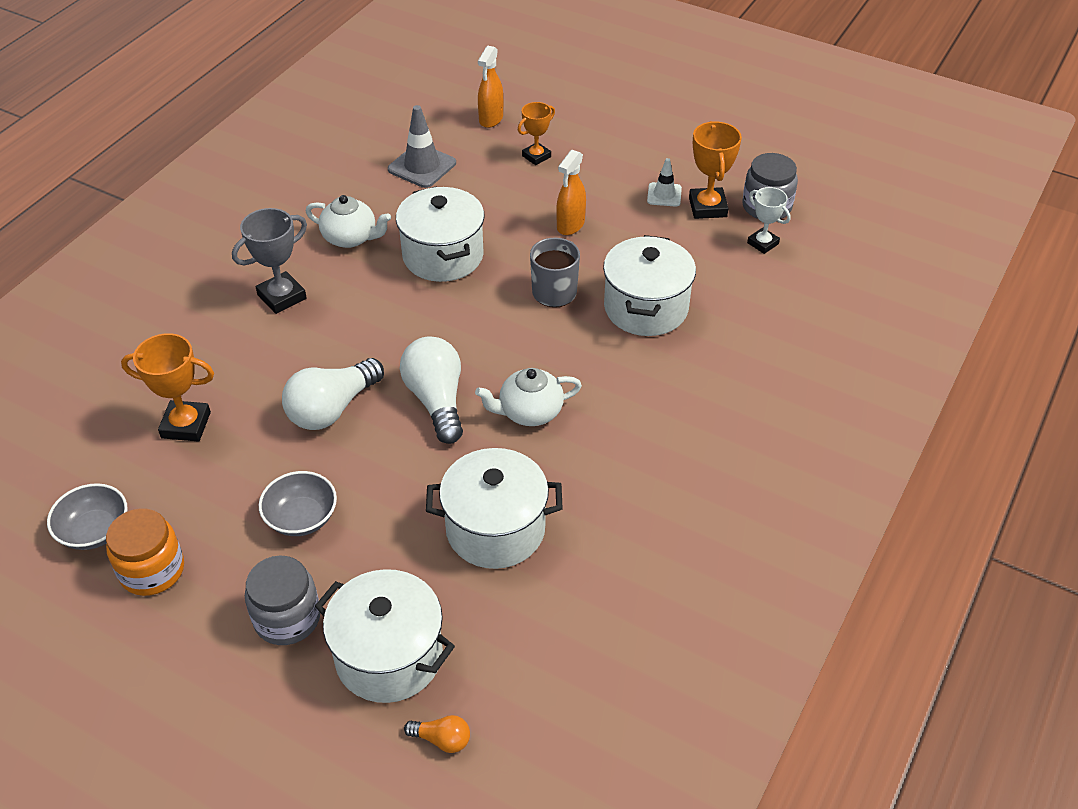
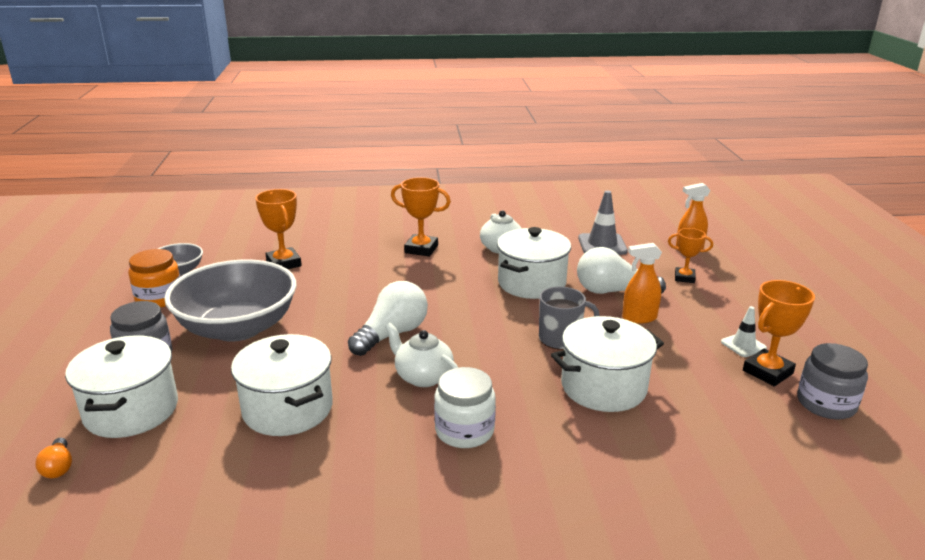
camera: 55 degrees right, 20 degrees down
grey trophy [232,208,307,314] -> orange trophy [391,177,451,256]
grey bowl [259,471,337,536] -> grey bowl [164,260,297,342], size x2.10
white light bulb [282,358,384,430] -> white light bulb moved to [577,247,666,294]
white trophy [747,187,790,254] -> none
none -> white jar [434,367,496,448]

